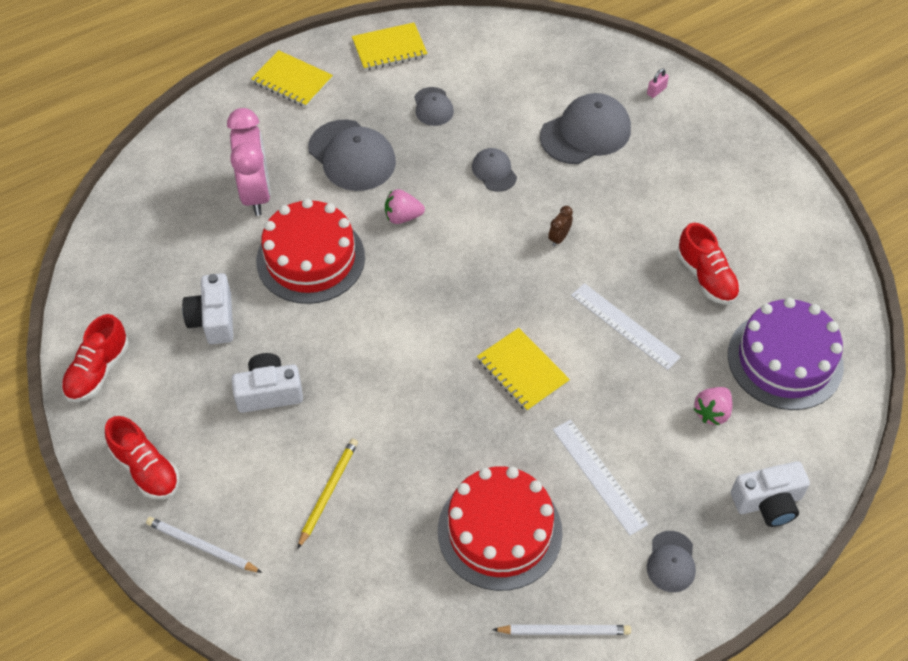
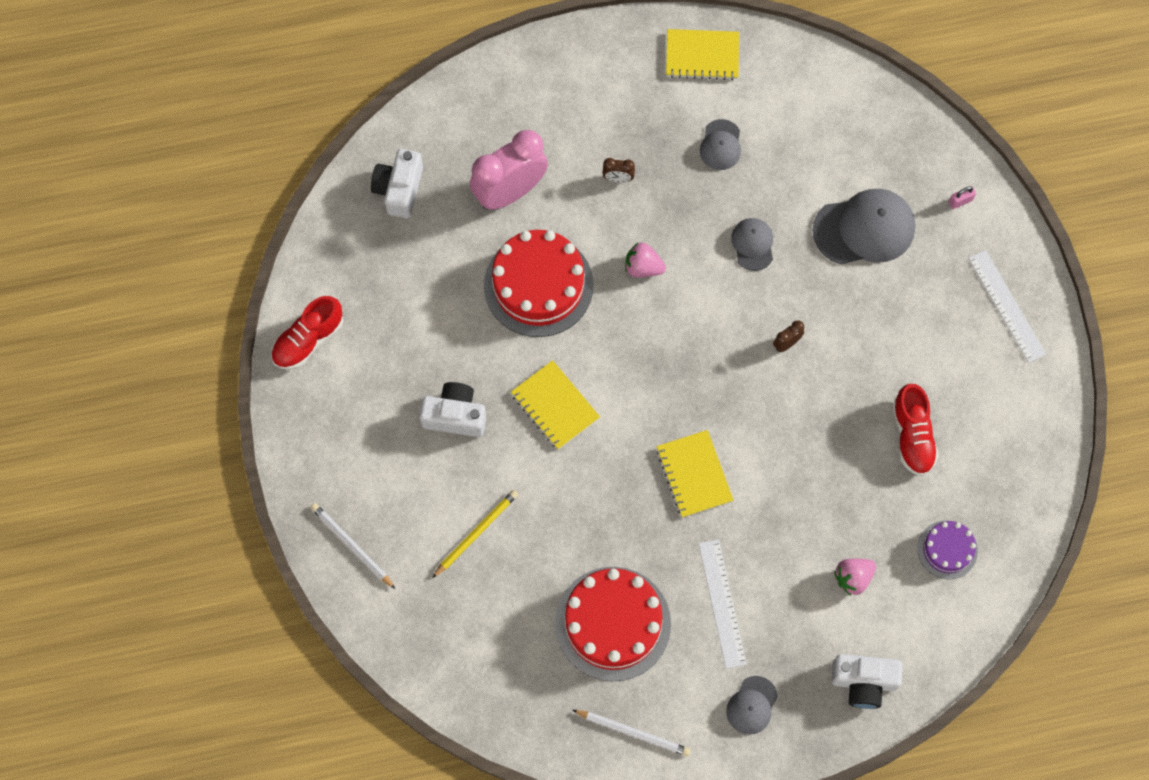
camera: 20 degrees right, 15 degrees up
red shoe [105,416,180,500] -> none
white camera [182,273,233,344] -> white camera moved to [371,149,423,218]
pink clock [227,108,270,216] -> pink clock turned 135 degrees counterclockwise [470,130,548,210]
yellow notebook [251,50,333,107] -> yellow notebook moved to [511,360,600,450]
grey cap [308,120,396,191] -> brown clock [602,158,635,183]
white ruler [571,283,681,370] -> white ruler moved to [968,250,1046,363]
purple cake [728,297,844,410] -> purple cake [917,520,978,579], size x0.53

